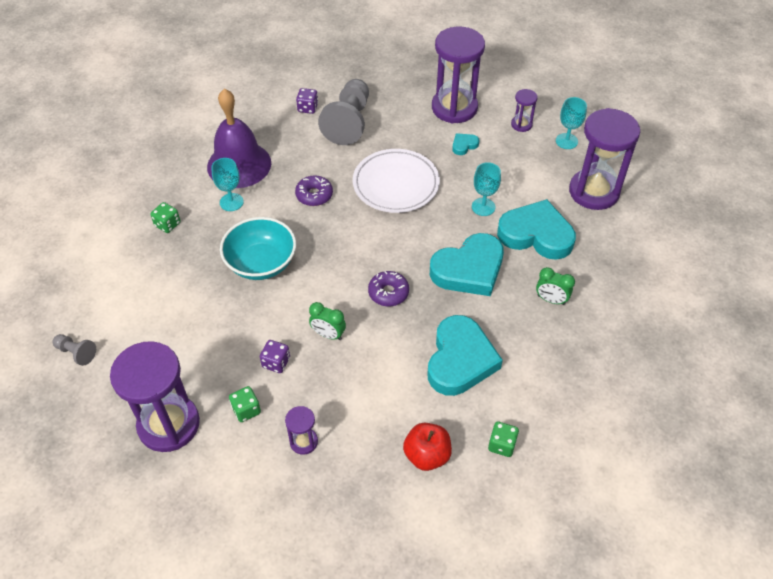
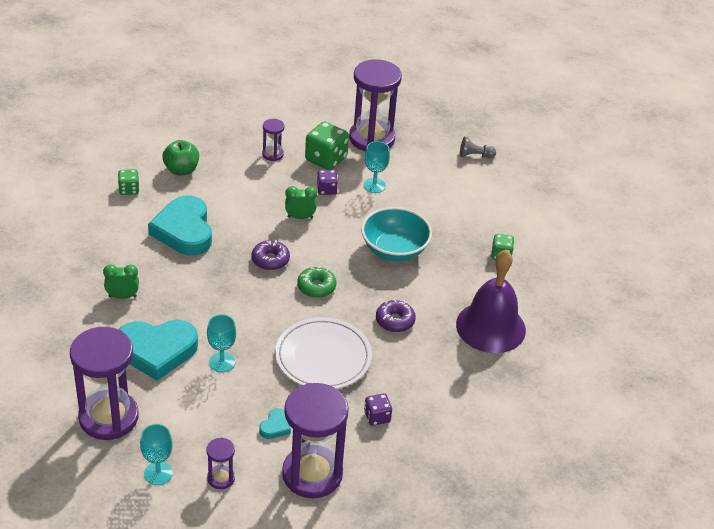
camera: 150 degrees right, 10 degrees down
turquoise goblet [211,158,244,211] -> turquoise goblet moved to [363,141,390,193]
green dice [229,386,261,422] -> green dice [305,121,349,170], size x1.78
purple dice [296,88,318,114] -> purple dice moved to [364,393,392,426]
grey pawn [318,79,369,145] -> none
red apple [403,423,452,471] -> green apple [163,140,199,175]
turquoise heart [430,233,504,296] -> none
none -> green donut [297,266,336,298]

